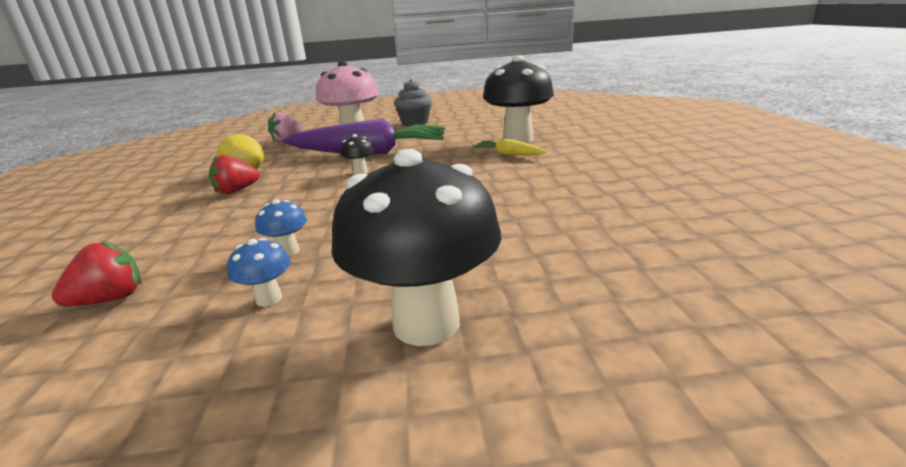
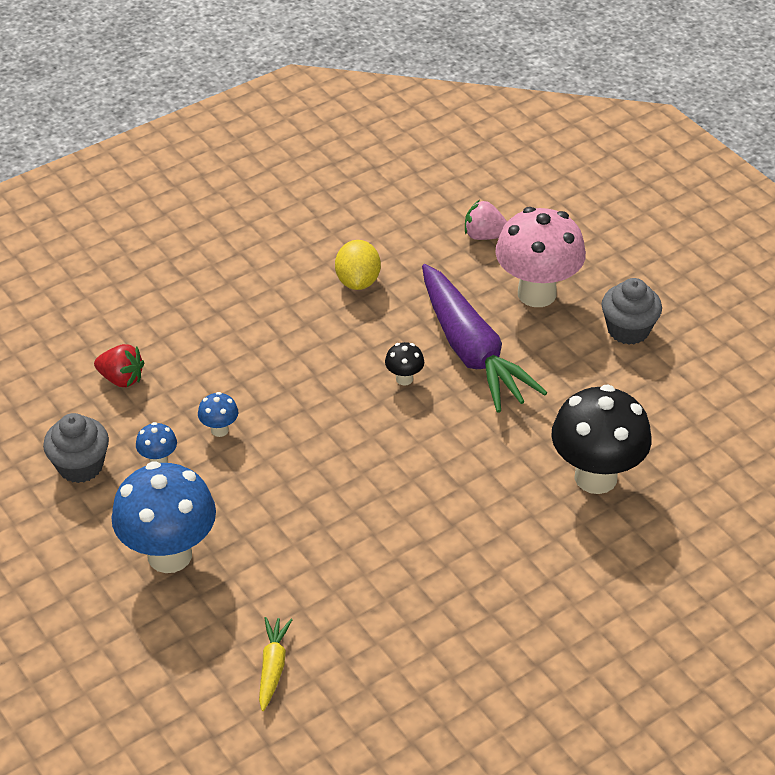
camera: 60 degrees right, 20 degrees up
red strawberry [209,155,260,194] -> none
black mushroom [331,149,501,346] -> blue mushroom [111,462,216,573]
yellow carrot [473,138,547,155] -> yellow carrot moved to [259,617,292,711]
none -> grey cupcake [43,413,109,483]

